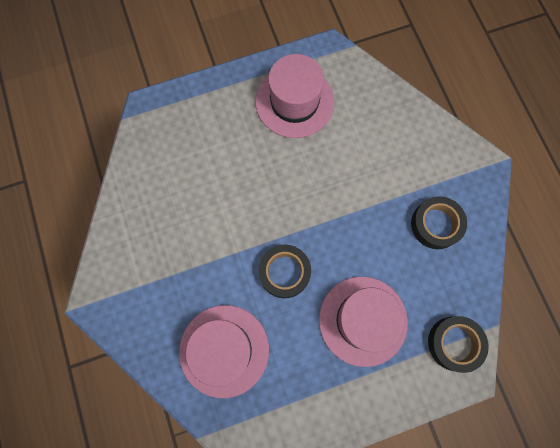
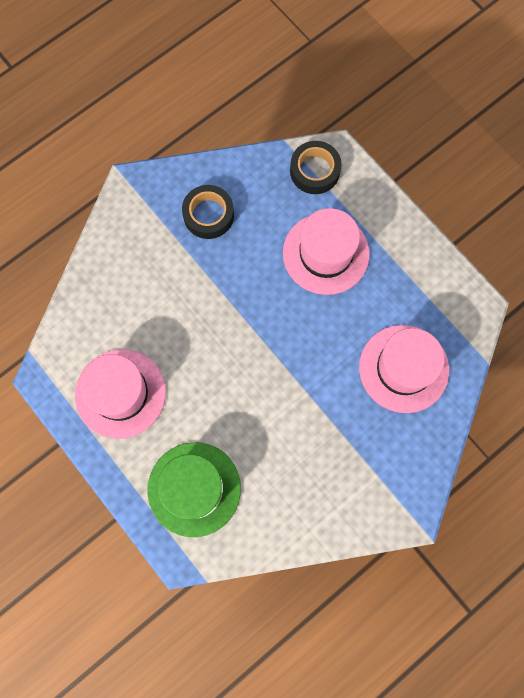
camera: 110 degrees left, 0 degrees up
black tape [258,245,311,298] -> none
none -> green hat [147,442,241,537]

